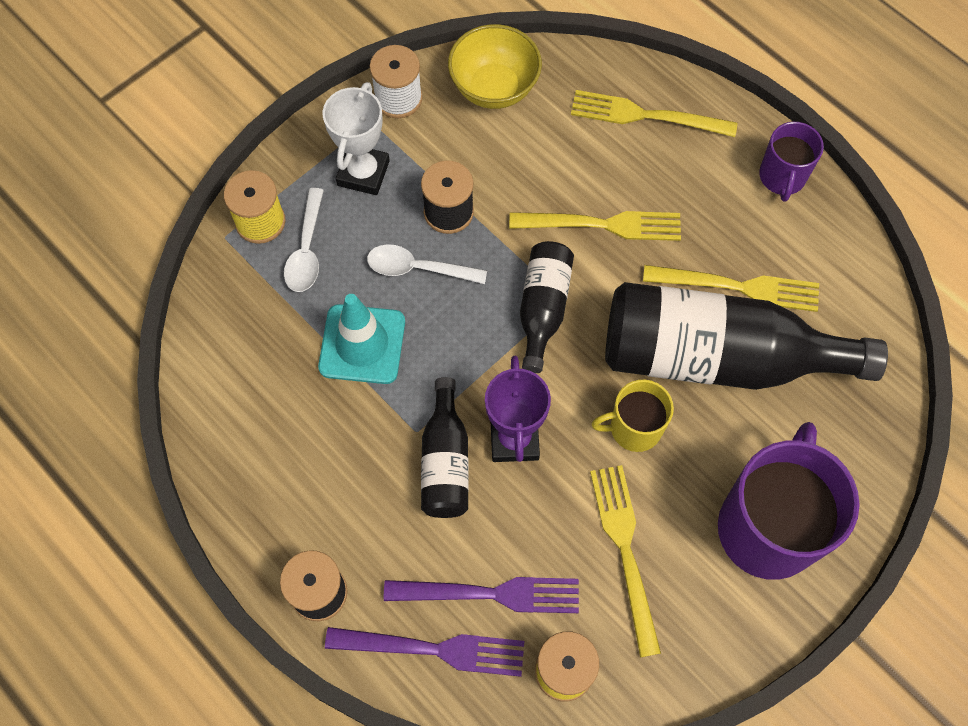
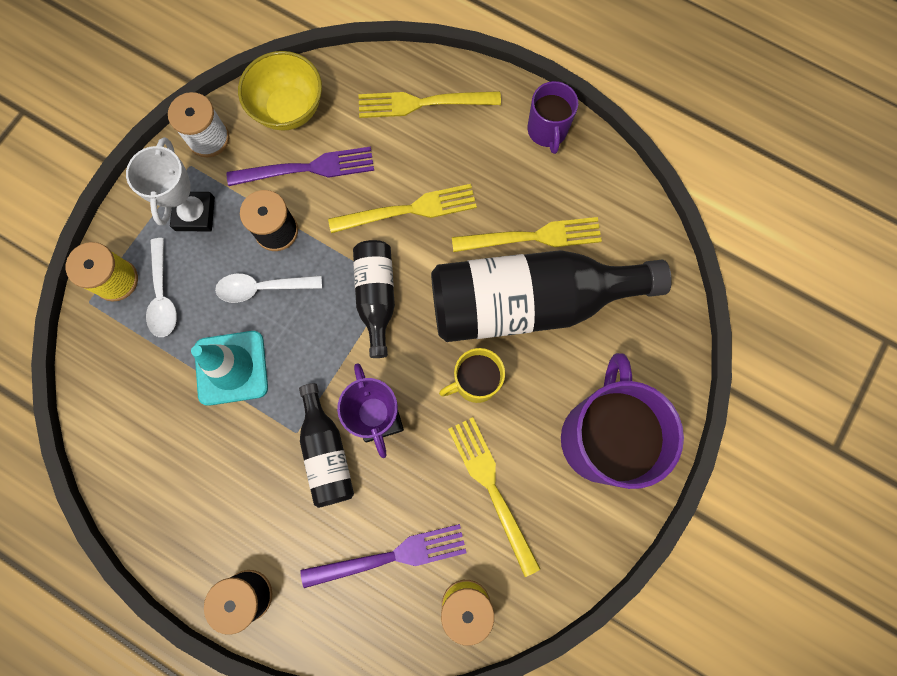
camera: 15 degrees left, 10 degrees up
purple fork [325,627,524,677] -> purple fork moved to [227,147,374,186]

